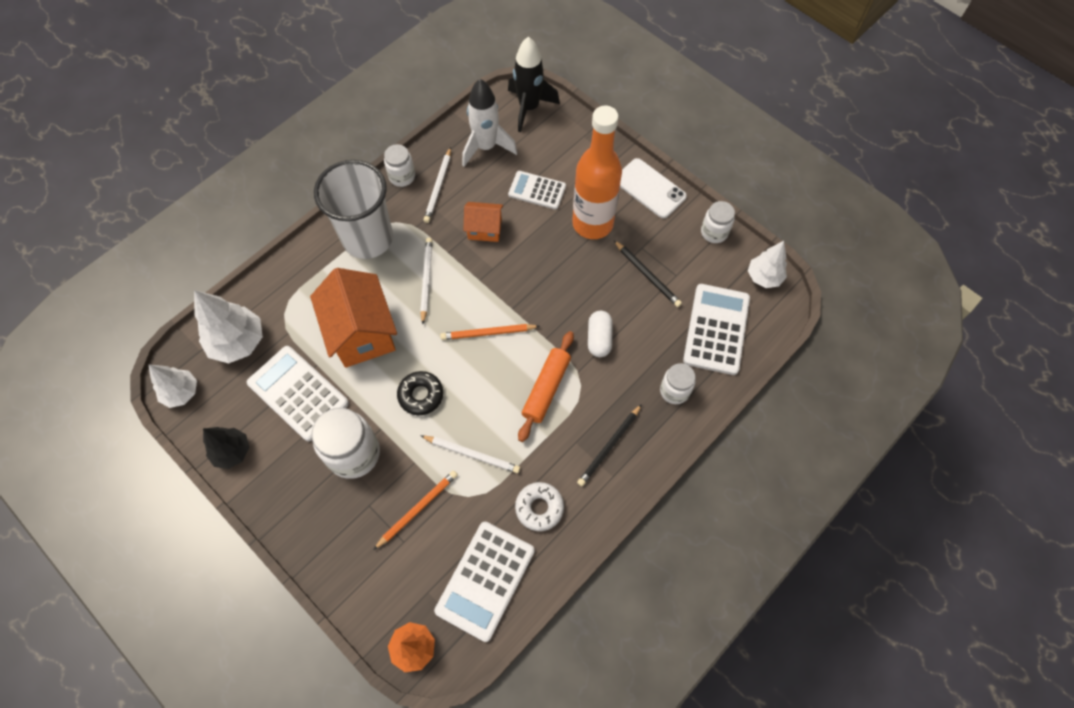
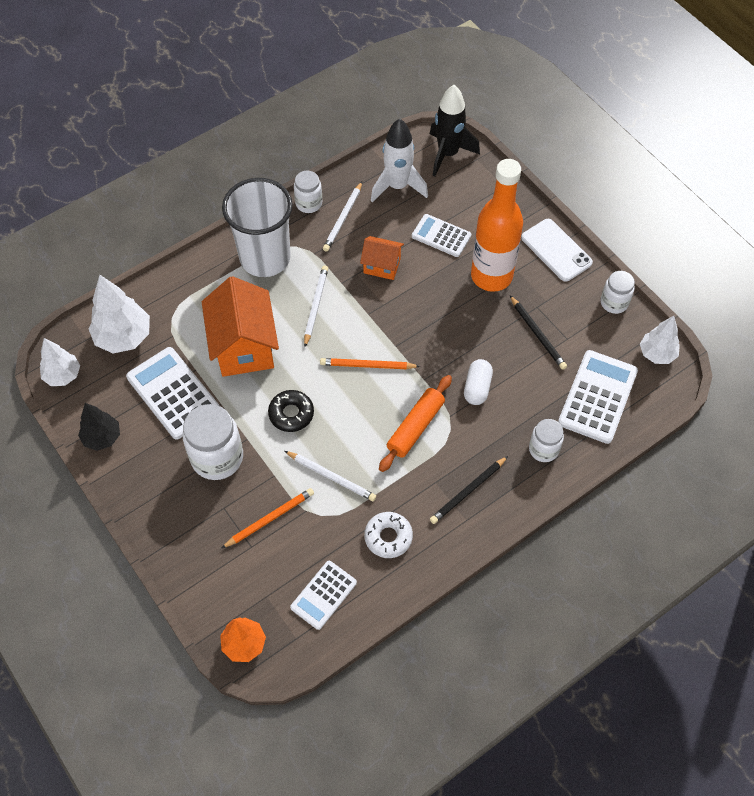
camera: 10 degrees right, 5 degrees down
white calculator [434,522,535,642] -> white calculator [290,561,357,630], size x0.62

